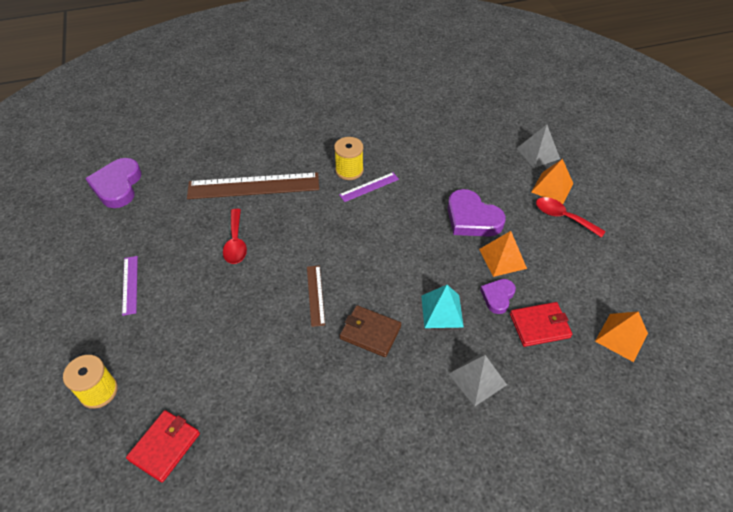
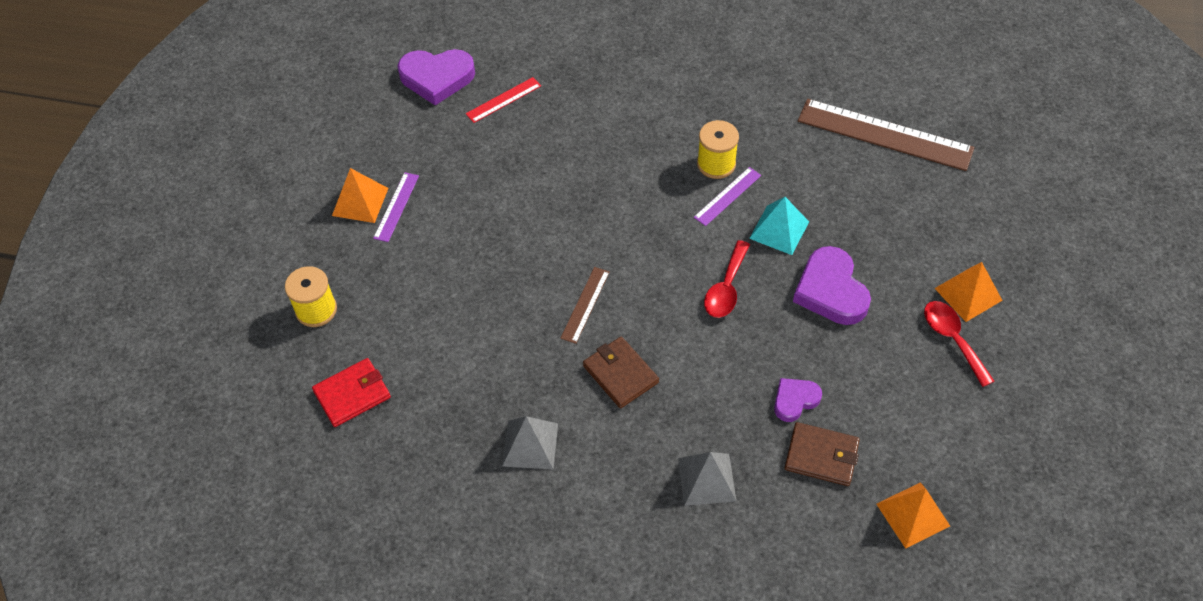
camera: 30 degrees right, 5 degrees up
purple heart [85,158,141,208] -> purple heart turned 120 degrees counterclockwise [397,49,475,105]
brown ruler [187,172,319,199] -> brown ruler moved to [798,99,974,171]
red spoon [223,209,247,264] -> red spoon moved to [704,240,750,318]
purple ruler [339,172,399,202] -> purple ruler turned 45 degrees counterclockwise [694,167,761,226]
turquoise pyramid [421,285,464,328] -> turquoise pyramid moved to [749,197,809,255]
orange pyramid [479,231,527,277] -> orange pyramid moved to [332,168,388,223]
red wallet [510,302,572,347] -> brown wallet [785,422,860,486]
grey pyramid [516,125,560,168] -> grey pyramid moved to [502,416,558,469]
none -> red ruler [466,77,541,123]

